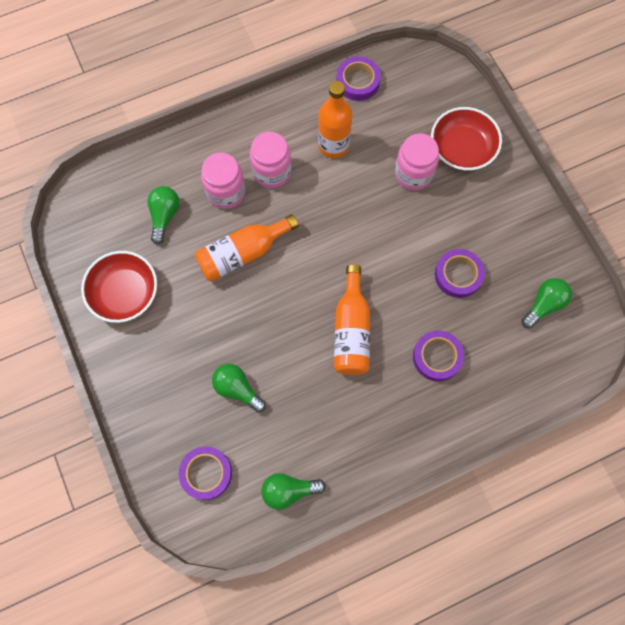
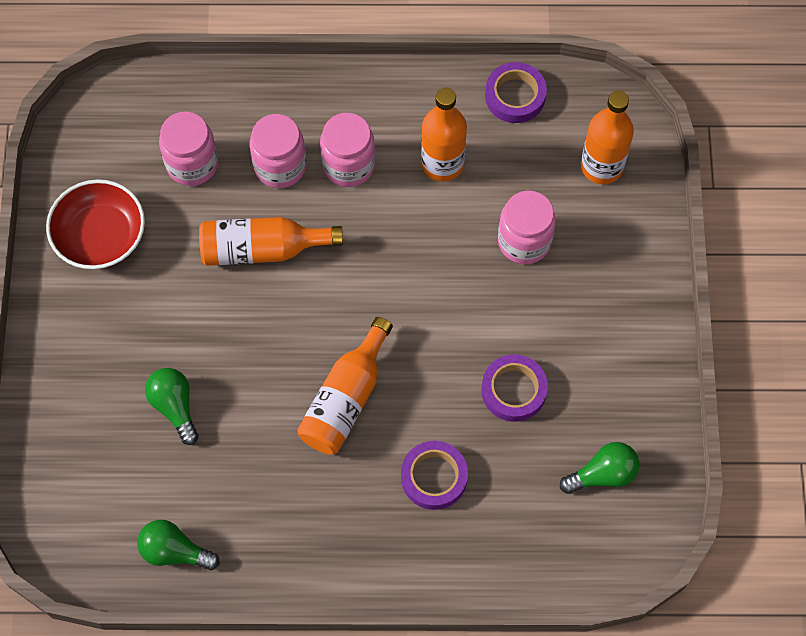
camera: 25 degrees right, 5 degrees down
green light bulb [147,186,179,245] -> pink jar [159,112,218,186]
purple tape [179,446,232,500] -> none
red bowl [431,107,502,171] -> none
none -> orange bottle [581,91,634,184]

